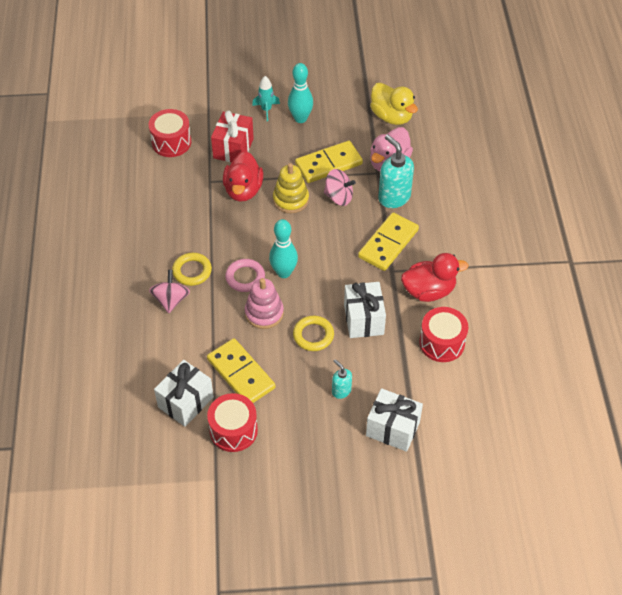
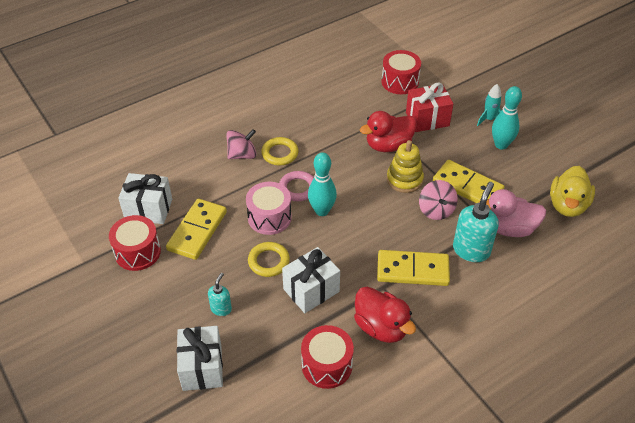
camera: 60 degrees right, 5 degrees down
pink stacking toy [245,278,284,329] -> pink drum [246,182,292,235]

